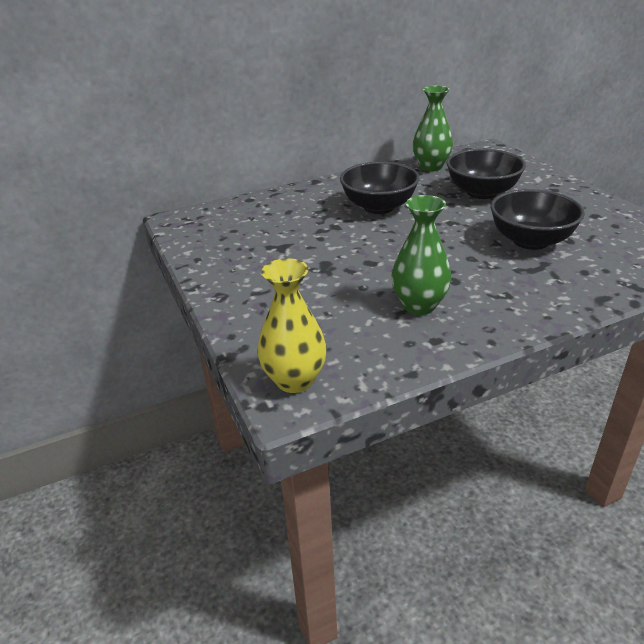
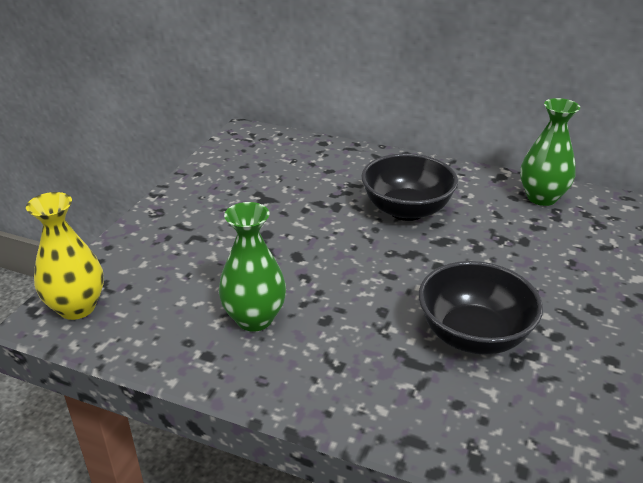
camera: 45 degrees right, 0 degrees up
black bowl [446,149,526,199] -> none

